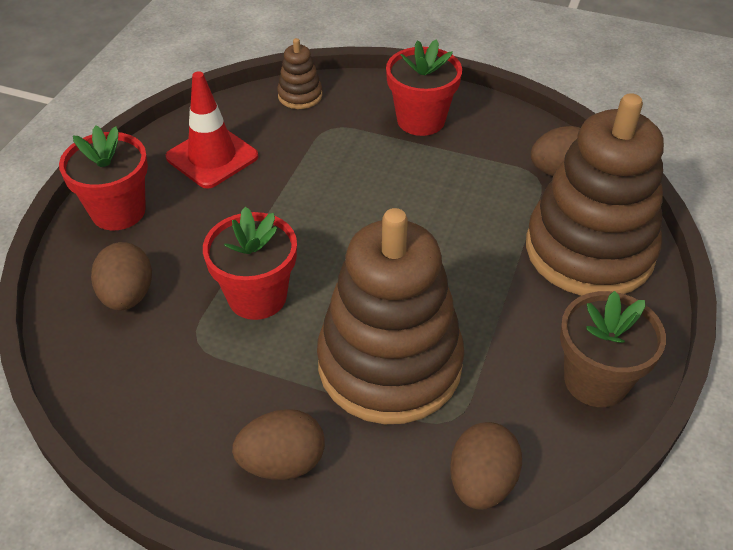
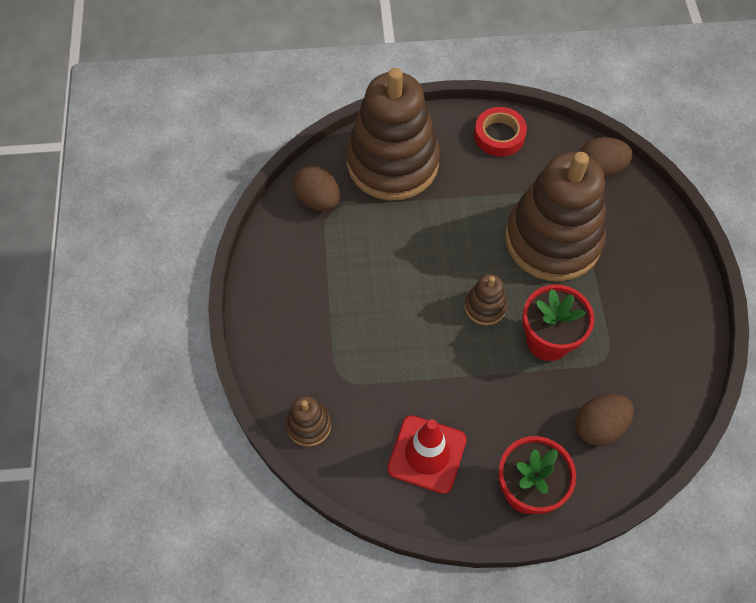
camera: 115 degrees left, 15 degrees up
brown egg [232,409,325,480] -> none
red flower pot [386,39,462,136] -> none
brown flower pot [560,291,666,407] -> red tape [474,107,527,157]
none -> brown stacking toy [465,274,507,325]

